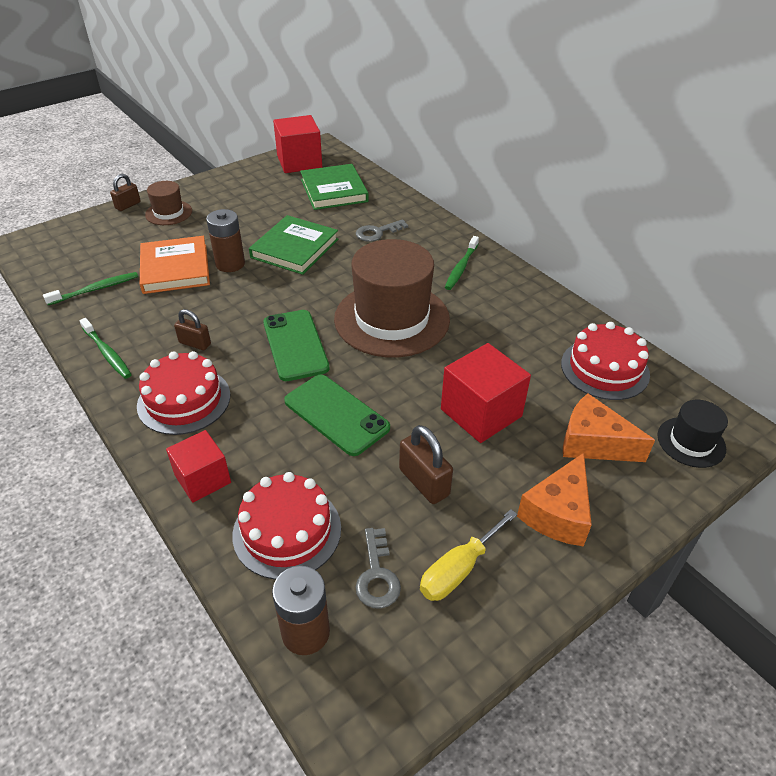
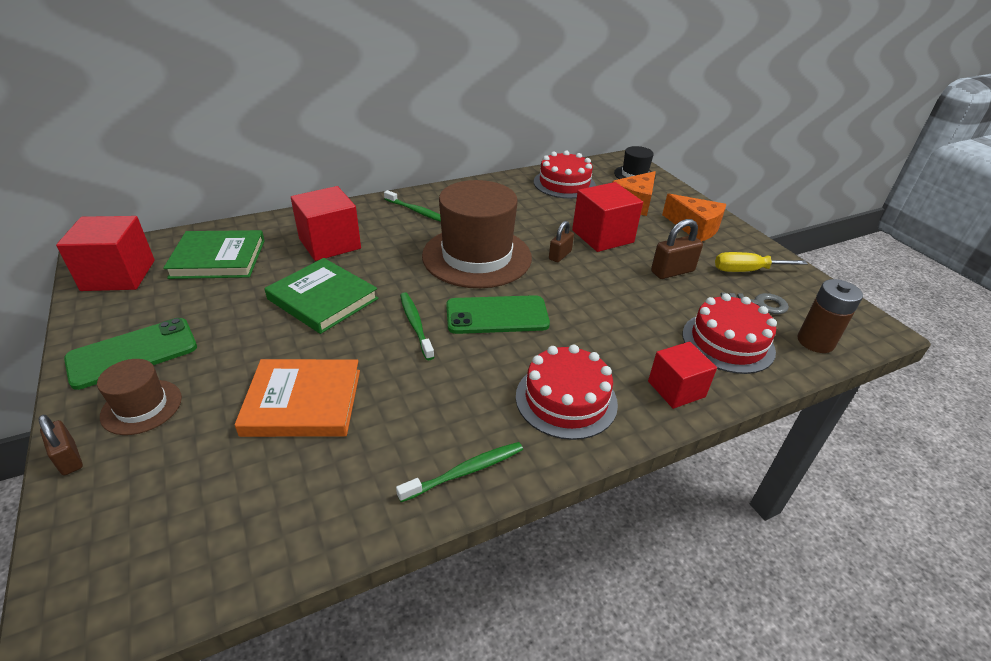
camera: 80 degrees left, 5 degrees down
green toothbrush [43,272,138,305] -> green toothbrush moved to [400,292,434,360]
brown padlock [174,309,211,350] -> brown padlock moved to [549,221,574,262]
brown battery [206,209,245,272] -> none
green phone [284,375,390,456] -> green phone moved to [64,318,197,390]
grey key [356,219,408,242] -> red cube [291,186,361,261]
yellow screwdriver [420,509,518,601] -> yellow screwdriver turned 120 degrees clockwise [715,252,808,272]

